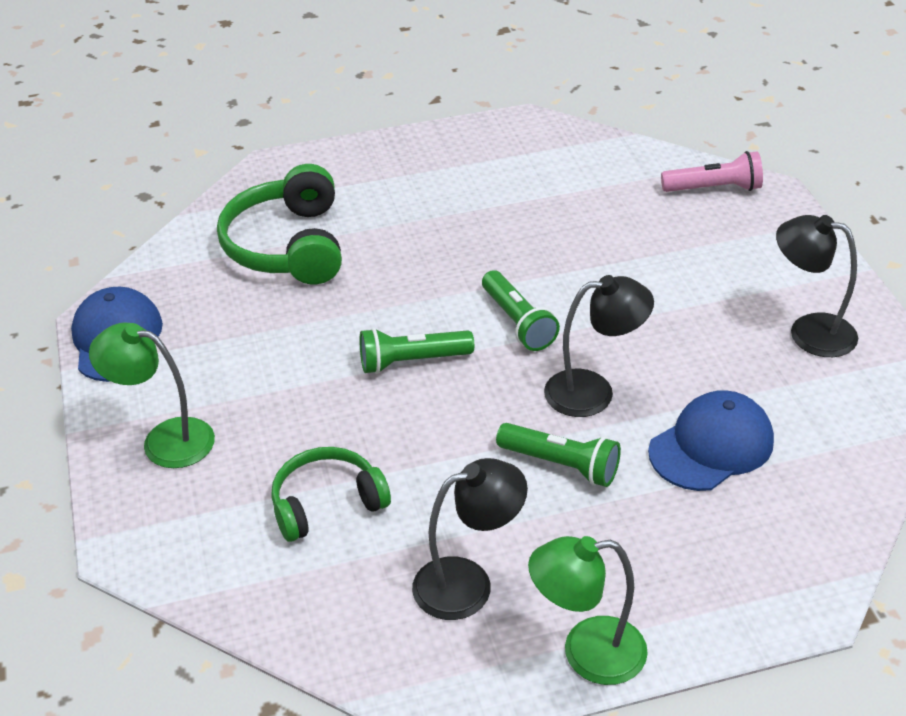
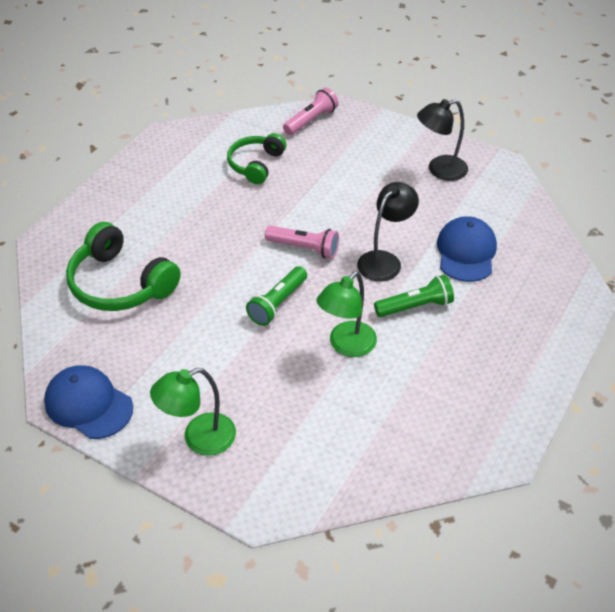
camera: 45 degrees left, 5 degrees up
green headphones [271,447,391,542] -> green headphones moved to [227,133,286,184]
black lamp [412,458,528,620] -> none
green flashlight [482,270,560,351] -> pink flashlight [265,226,339,259]
green lamp [528,536,648,685] -> green lamp moved to [317,271,377,357]

